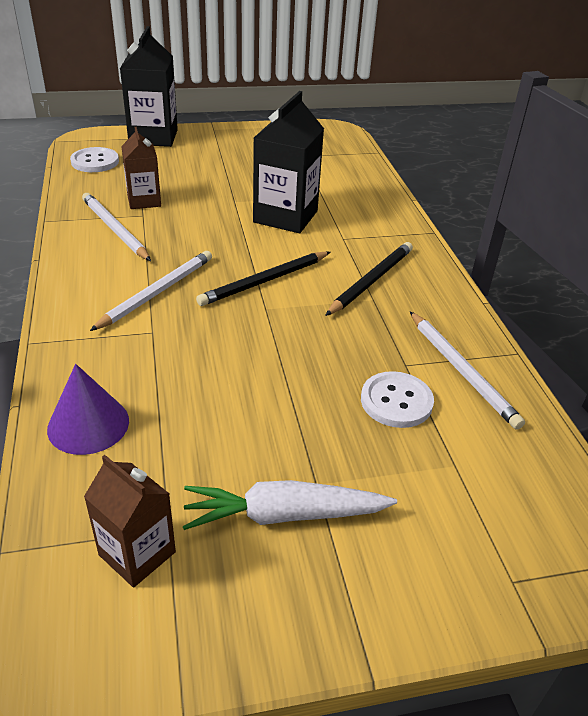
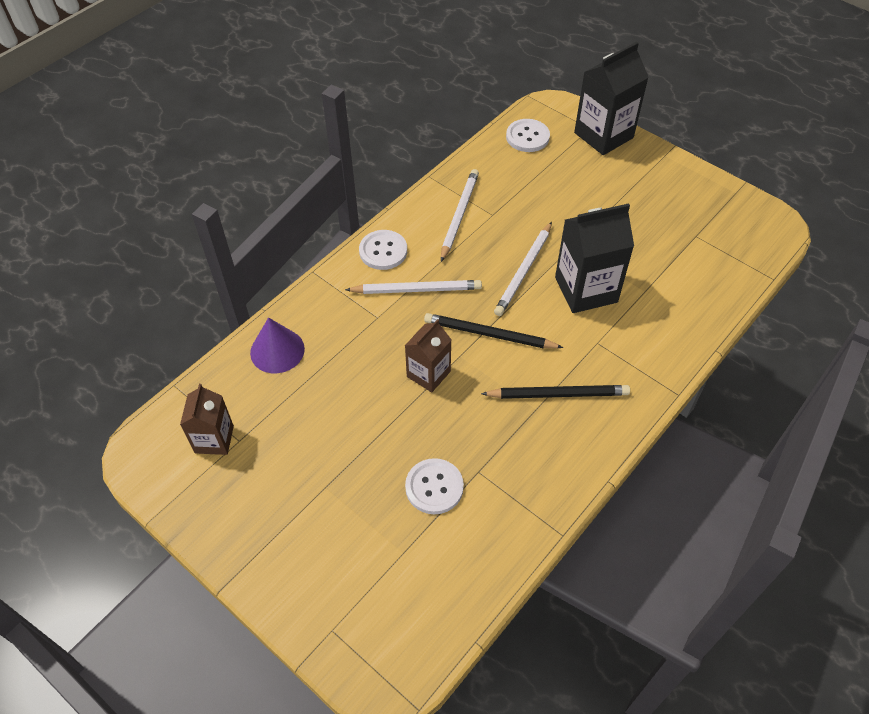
camera: 55 degrees right, 15 degrees up
brown carton [121,127,161,209] -> brown carton moved to [405,319,452,392]
white carrot [183,480,397,530] -> none
white pencil [410,312,525,430] -> white pencil moved to [494,222,552,316]
none -> white button [359,230,407,270]

